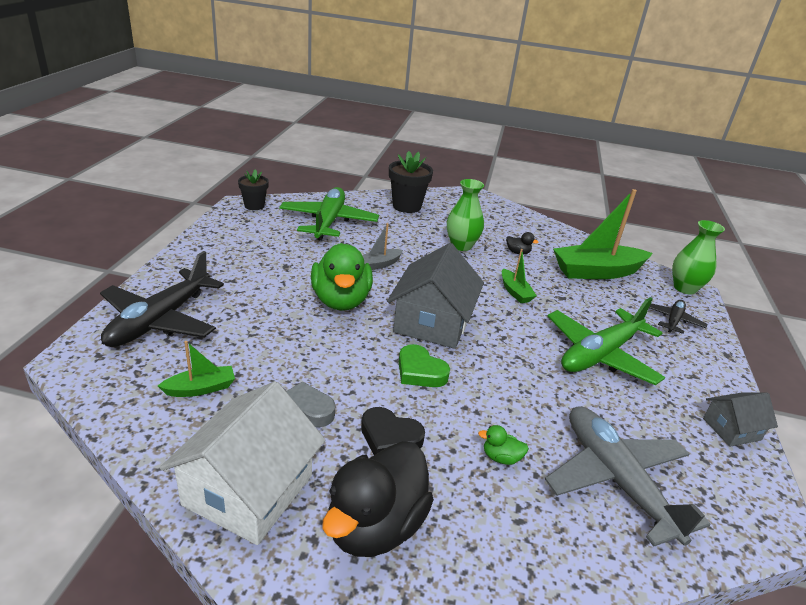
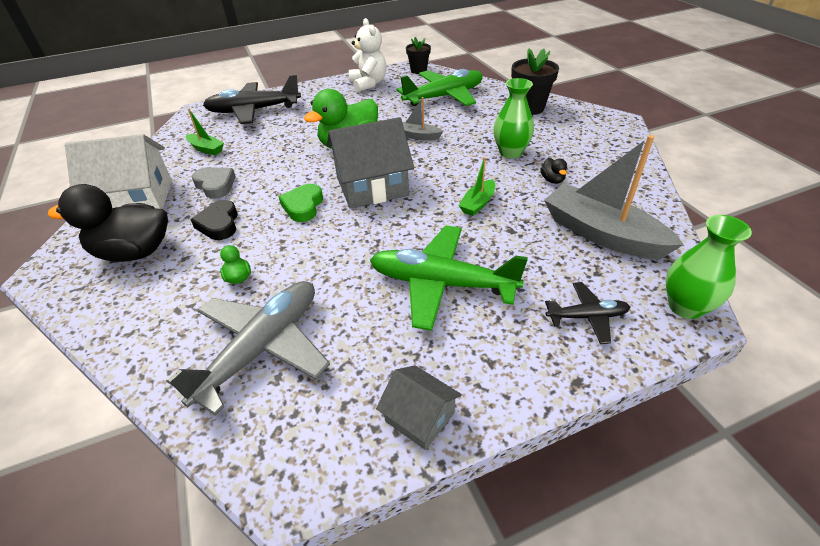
camera: 60 degrees right, 10 degrees up
green boat [553,189,653,279] -> grey boat [544,135,684,259]
none -> white teddy bear [349,18,387,92]

